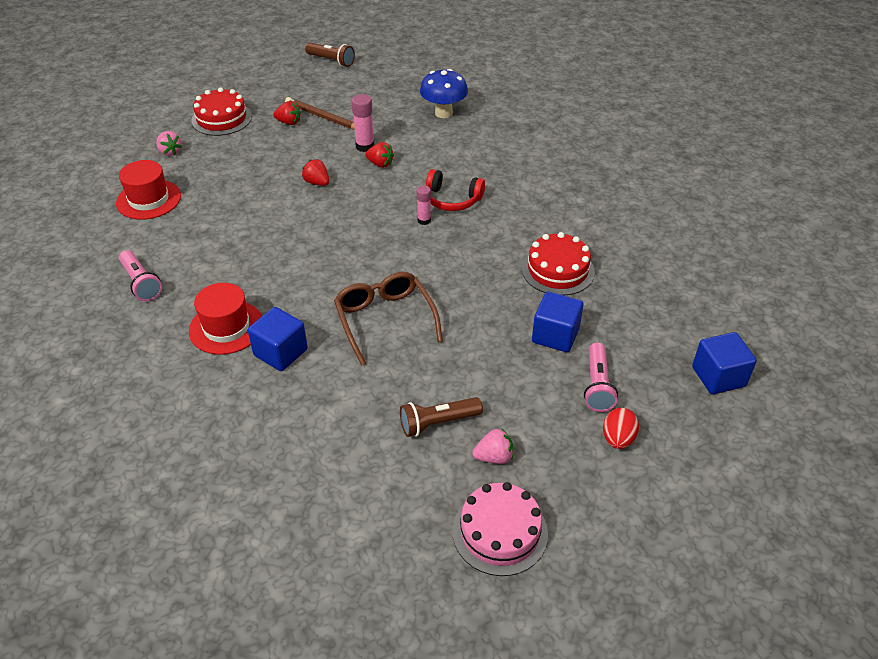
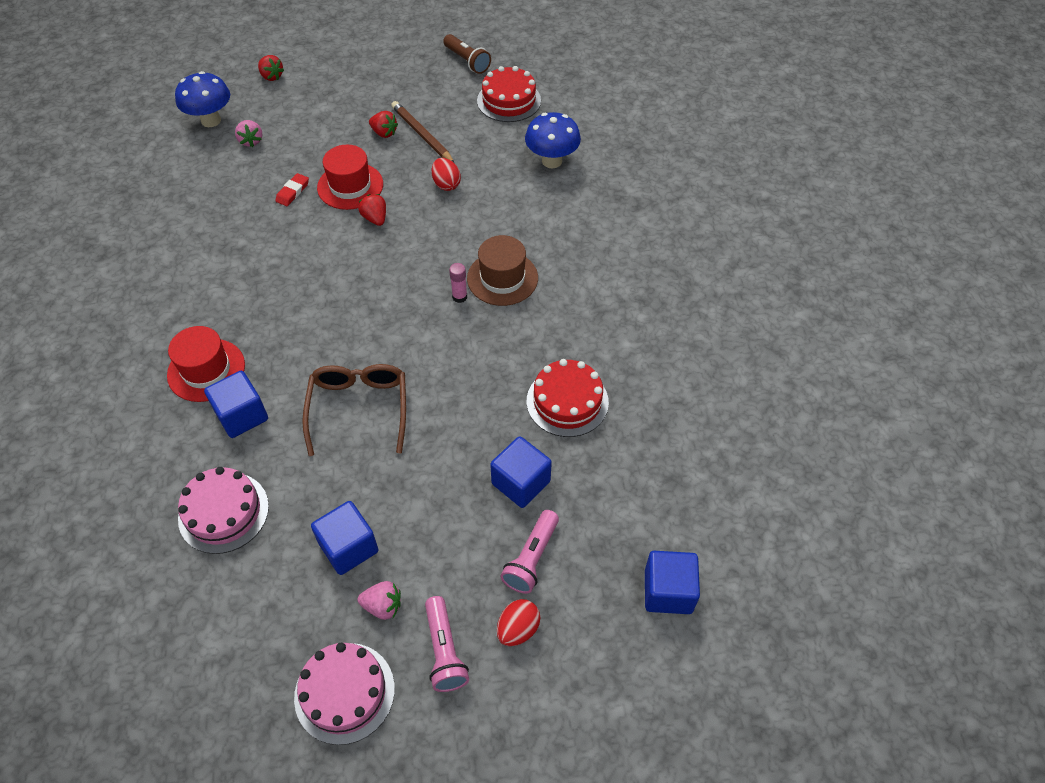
camera: 20 degrees right, 10 degrees up
red hat [116,160,181,220] -> red hat moved to [317,145,383,210]
pink flashlight [119,250,162,301] -> pink flashlight moved to [425,596,469,692]
red cake [191,87,252,136] -> red cake moved to [477,66,541,122]
pink glue stick [352,94,374,152] -> red egg [431,158,461,191]
red strawberry [365,142,394,168] -> red strawberry moved to [258,55,284,81]
brown flashlight [400,397,483,437] -> blue cube [311,501,379,575]
red headphones [426,169,485,211] -> brown hat [467,235,538,306]
none -> blue mushroom [175,71,230,127]
none -> pink cake [178,467,269,554]
none -> red eraser [275,173,309,206]

